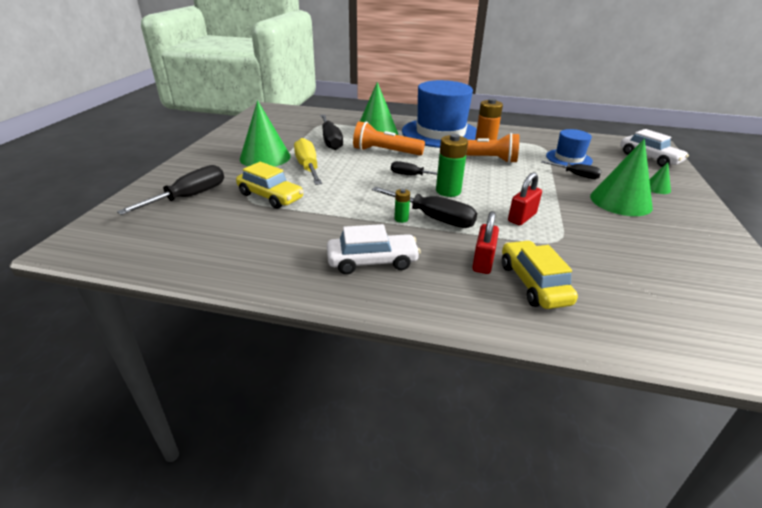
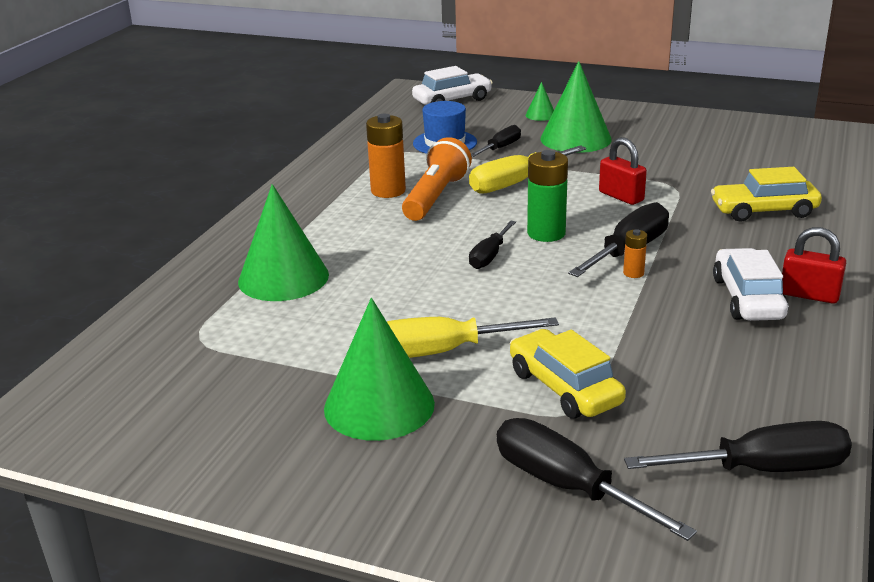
camera: 80 degrees left, 5 degrees down
yellow car [236,162,304,209] -> yellow car turned 75 degrees counterclockwise [510,329,626,419]
black screwdriver [320,115,343,150] -> black screwdriver moved to [624,421,852,472]
orange flashlight [353,121,425,156] -> none
green battery [394,189,410,223] -> orange battery [623,229,647,278]
blue hat [402,80,477,148] -> none
red padlock [472,211,499,274] -> red padlock moved to [782,227,846,304]
none -> yellow screwdriver [469,145,586,194]

